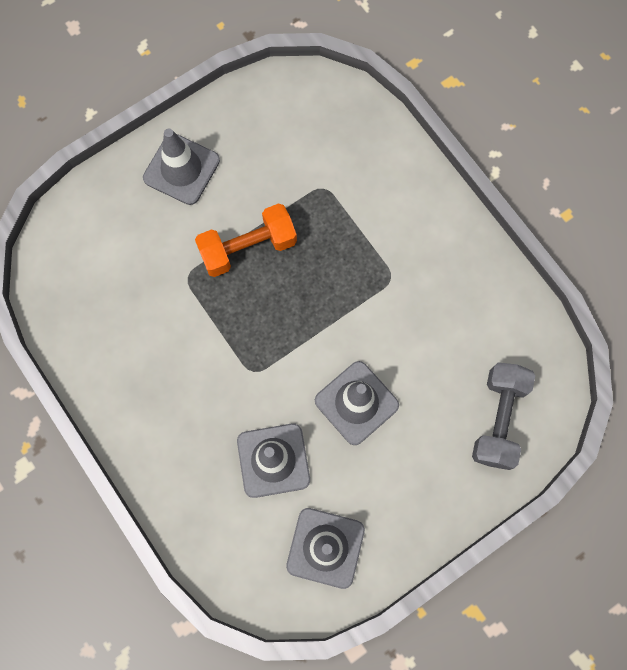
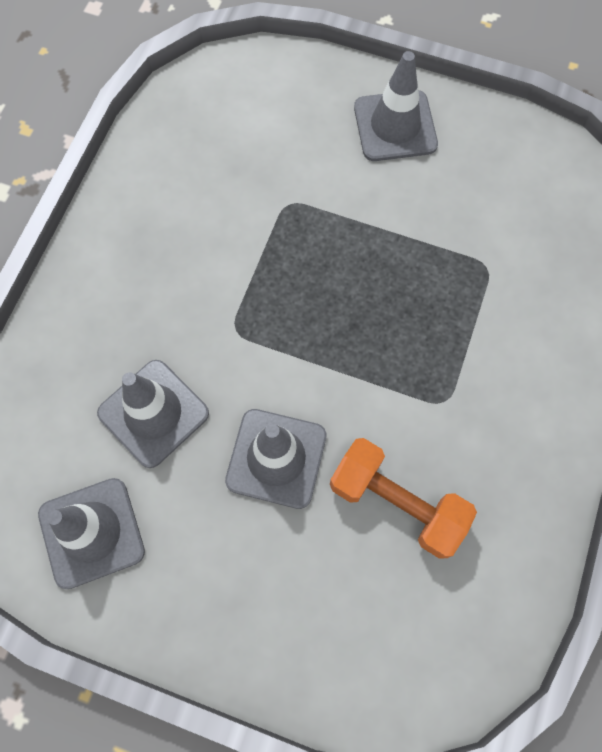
camera: 55 degrees right, 5 degrees down
orange dumbbell [195,203,297,277] -> orange dumbbell moved to [330,438,477,559]
grey dumbbell [472,362,535,470] -> none

